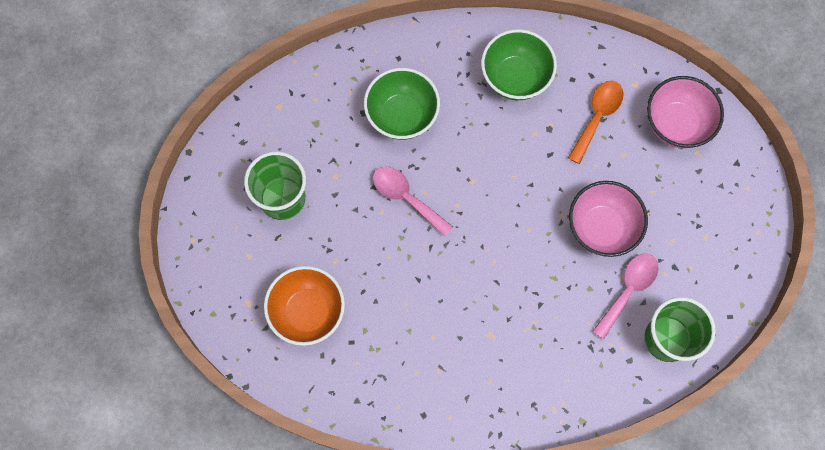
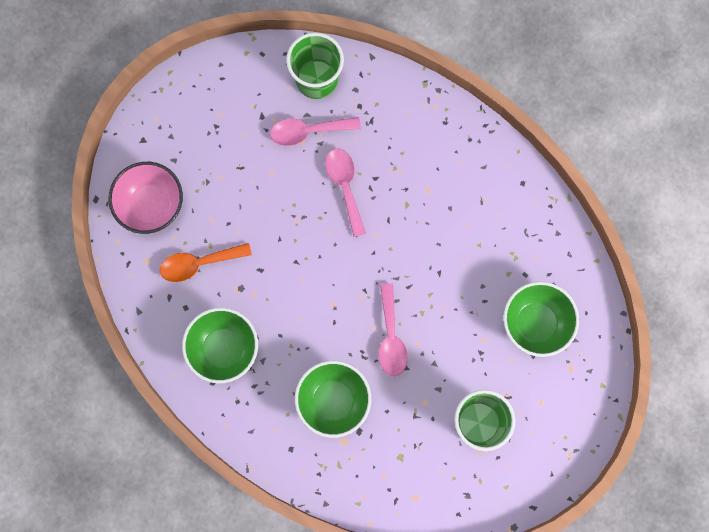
camera: 135 degrees left, 5 degrees up
orange bowl [264,266,345,346] -> green bowl [503,282,579,357]
pink bowl [569,181,648,257] -> none
none -> pink spoon [325,148,366,237]

